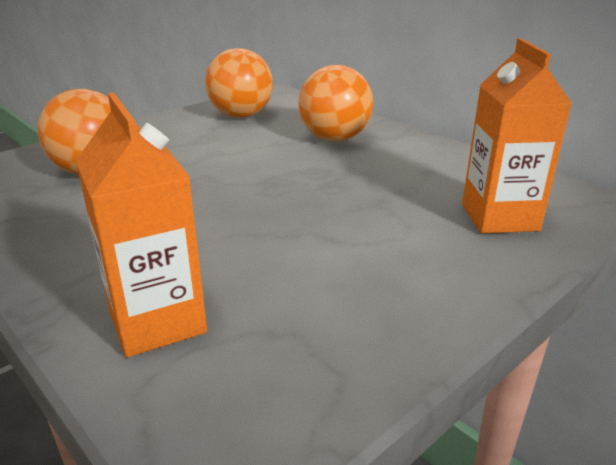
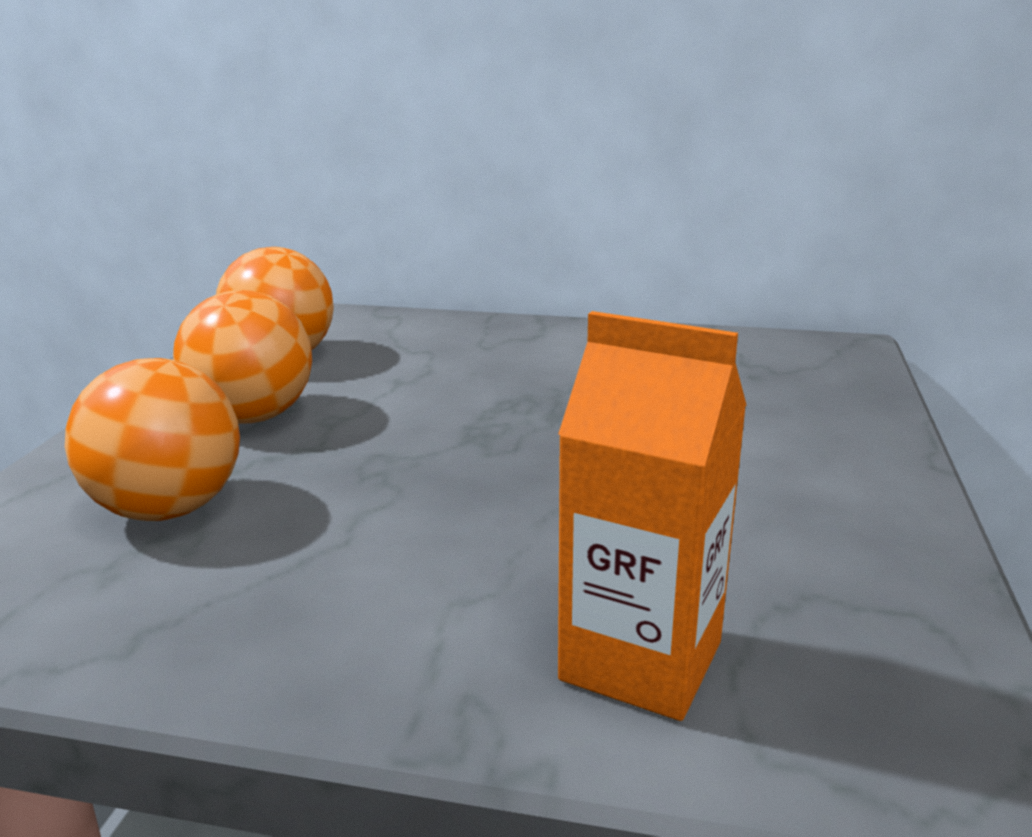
camera: 35 degrees left, 5 degrees down
orange ball [299,65,373,141] -> orange ball moved to [173,290,312,424]
orange carton [462,38,572,233] -> none

